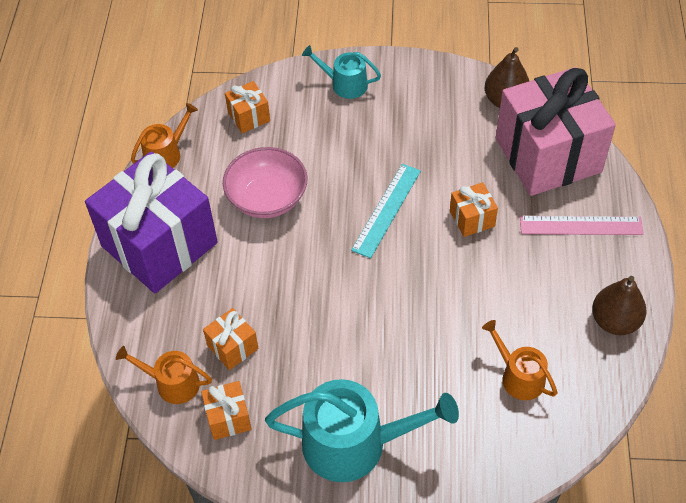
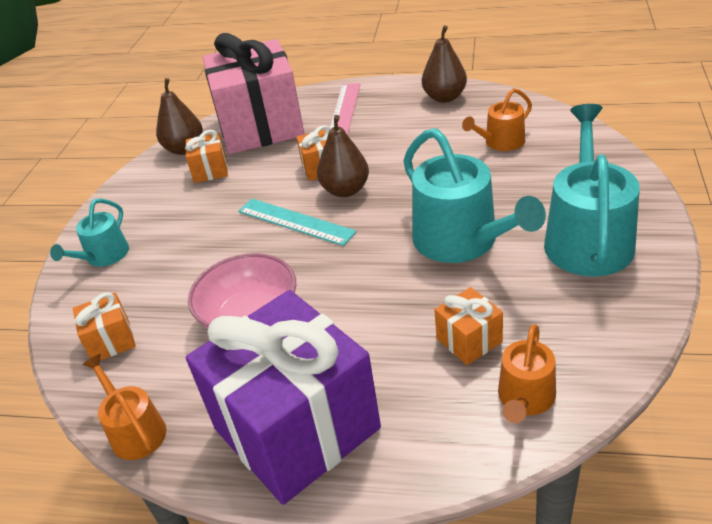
camera: 80 degrees left, 15 degrees down
orange gift [201,381,252,440] -> orange gift moved to [185,130,228,183]
none -> brown pear [317,115,369,197]
none -> turquoise watering can [403,128,546,263]

